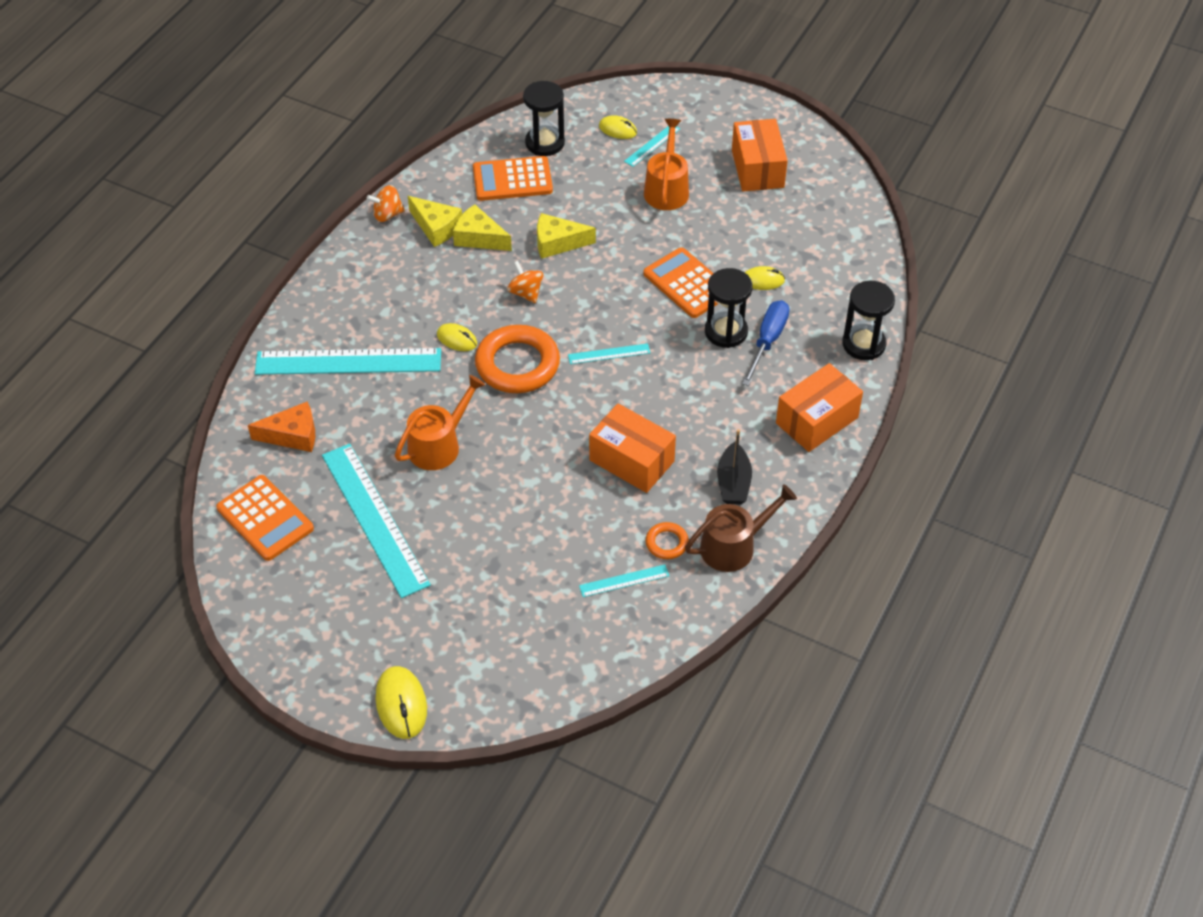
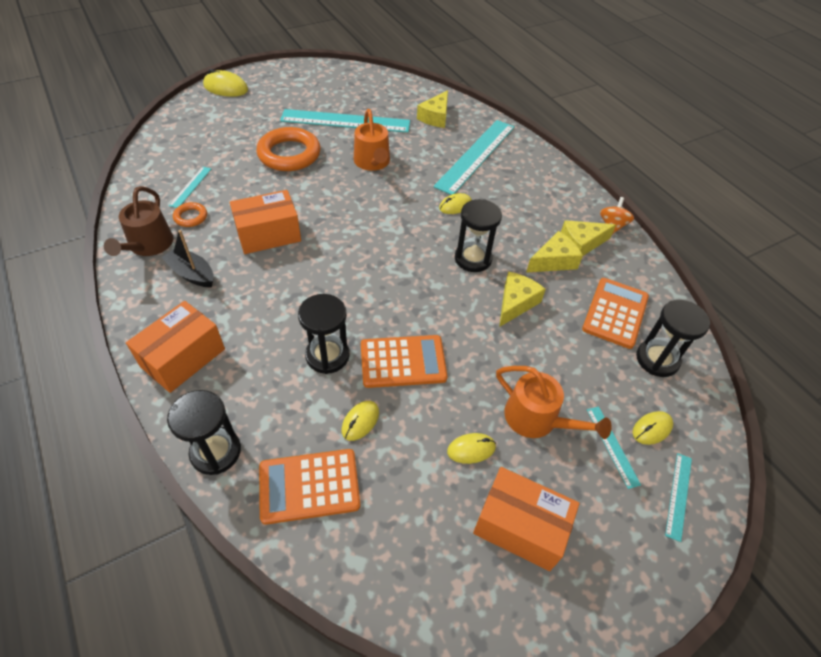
camera: 120 degrees right, 0 degrees up
orange calculator [216,475,314,561] -> orange calculator moved to [259,449,360,525]
orange cheese [248,401,315,452] -> yellow cheese [417,90,448,128]
orange ring [475,325,560,393] -> orange ring moved to [256,127,321,171]
orange spinning top [507,261,543,303] -> black hourglass [455,199,502,272]
turquoise ruler [568,343,650,364] -> turquoise ruler moved to [665,453,692,542]
blue screwdriver [742,300,790,386] -> none
orange box [776,363,863,452] -> orange box turned 45 degrees clockwise [126,301,225,393]
none -> yellow mouse [447,433,496,464]

